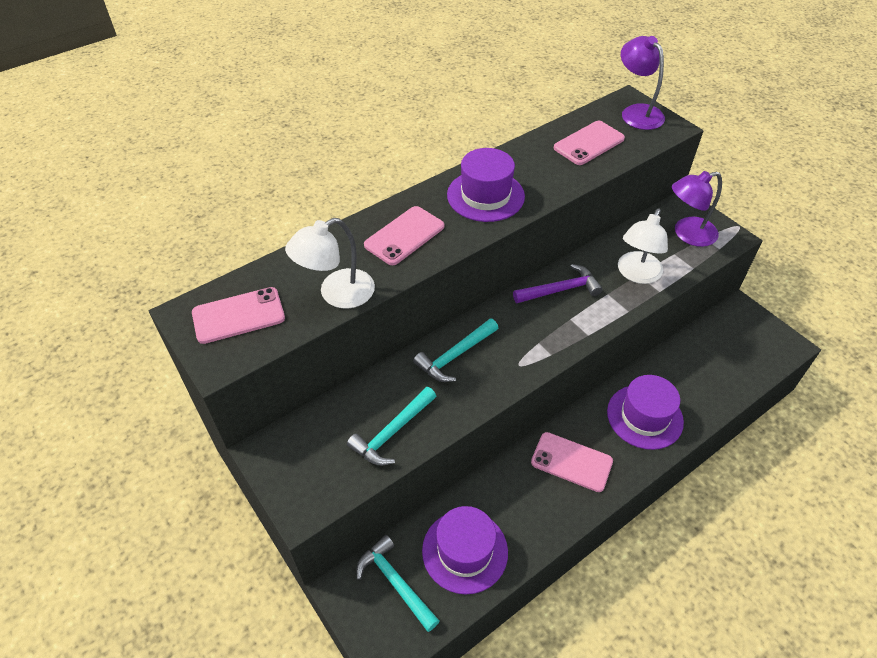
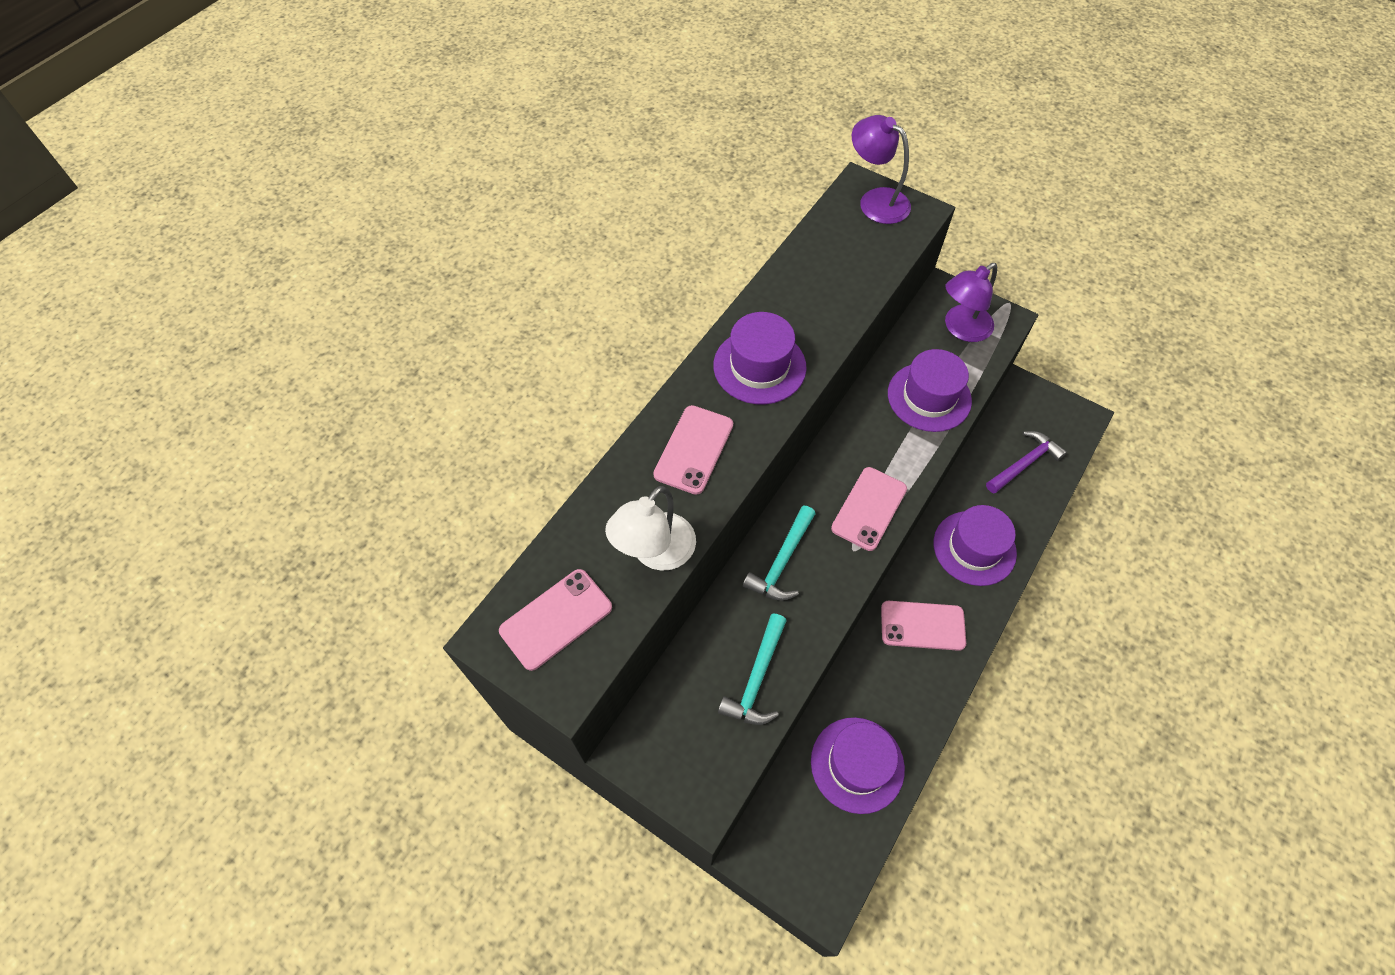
camera: 20 degrees left, 10 degrees up
turquoise hammer [357,535,439,632] -> none
purple hammer [513,264,602,303] -> purple hammer moved to [986,431,1067,494]
pink phone [554,121,625,165] -> pink phone moved to [831,467,907,551]
white lamp [618,209,668,284] -> purple hat [888,349,972,432]

